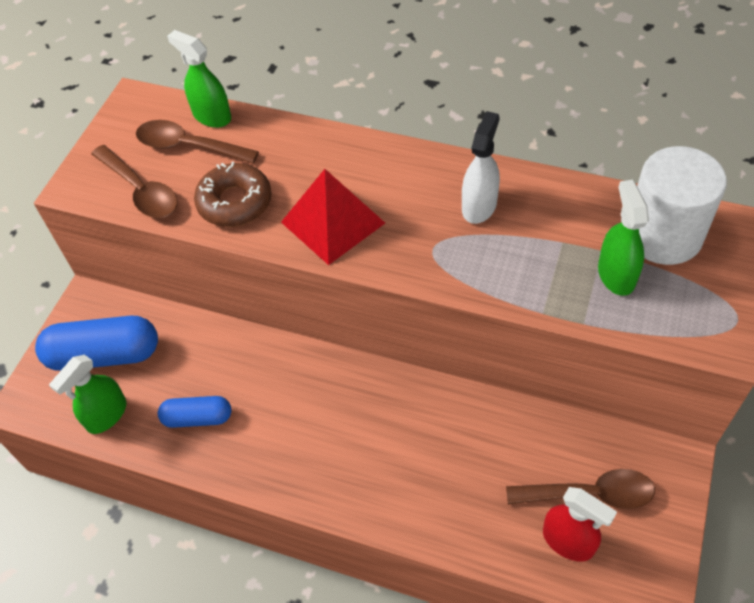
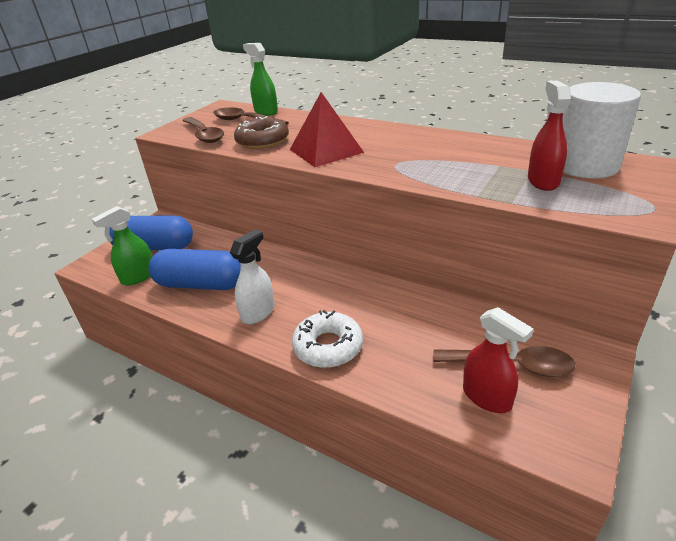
camera: 10 degrees right, 20 degrees down
blue capsule [158,396,231,428] -> blue capsule [149,249,241,290], size x1.71
white spray bottle [462,111,500,224] -> white spray bottle moved to [230,229,275,324]
green spray bottle [598,180,649,296] -> red spray bottle [528,80,571,191]
none -> white donut [292,310,363,368]

